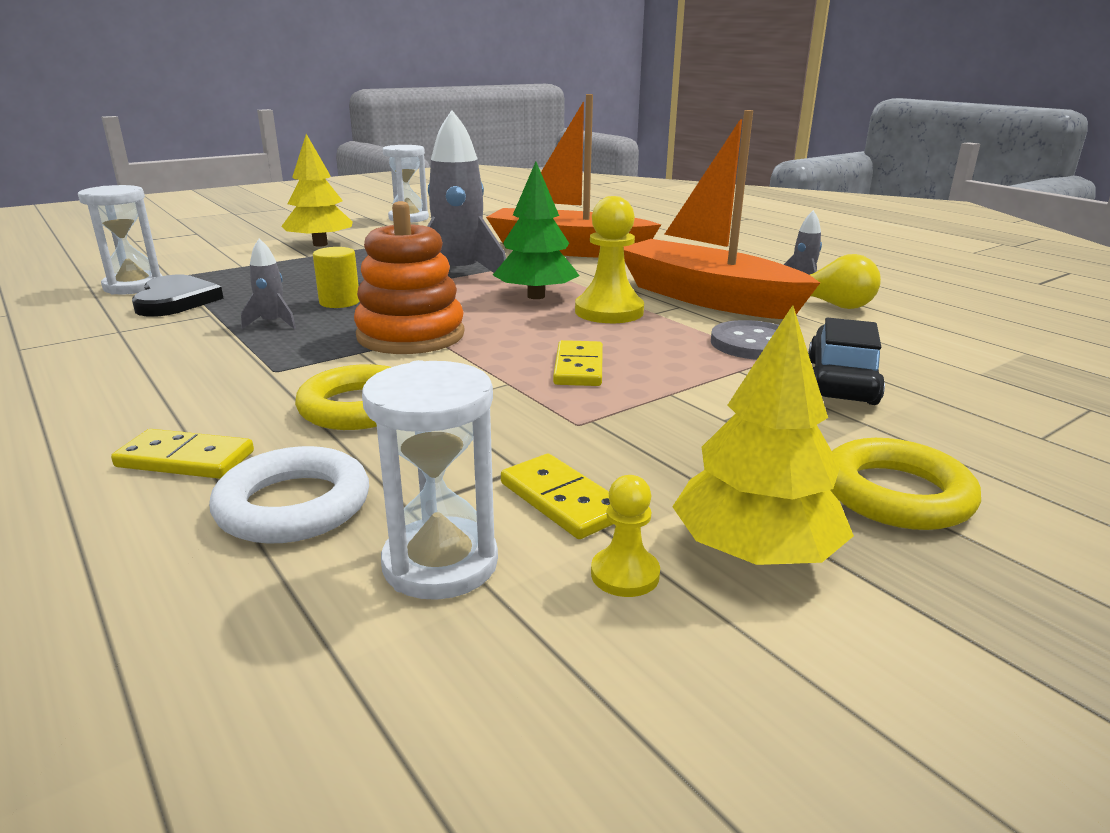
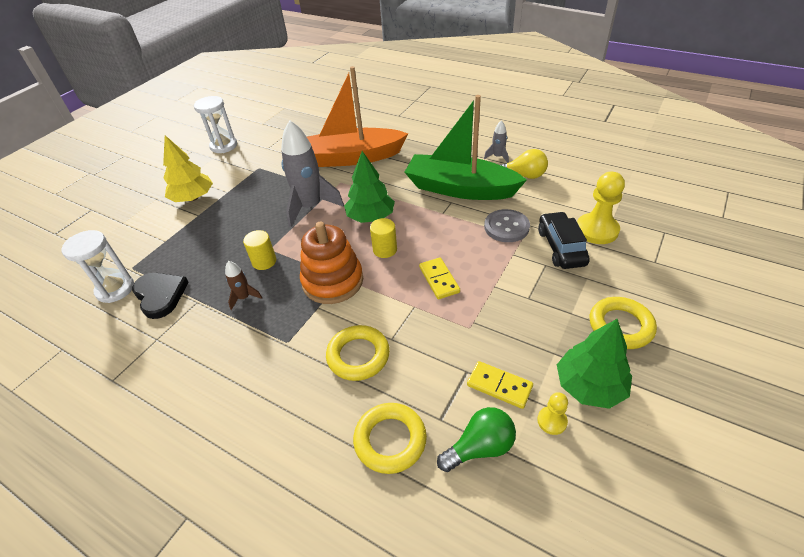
camera: 20 degrees left, 20 degrees up
yellow domino [111,429,254,479] -> none
white ring [209,446,369,544] -> yellow ring [353,403,427,474]
grey rocket [241,239,296,329] -> brown rocket [225,261,262,310]
white hourglass [362,360,498,600] -> green light bulb [437,407,516,472]
yellow pawn [575,196,644,323] -> yellow pawn moved to [577,172,625,244]
orange boat [623,110,820,319] -> green boat [404,95,527,200]
yellow tree [672,305,854,565] -> green tree [557,319,632,409]
none -> yellow cylinder [370,218,397,258]

